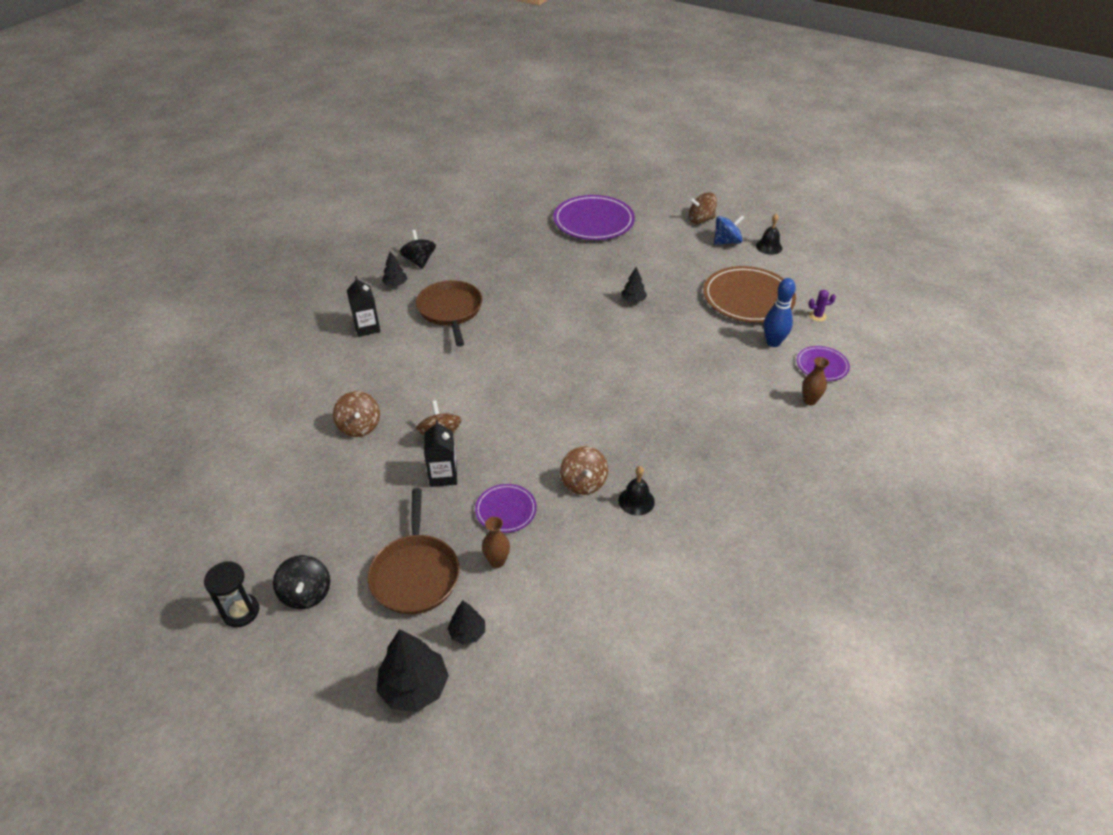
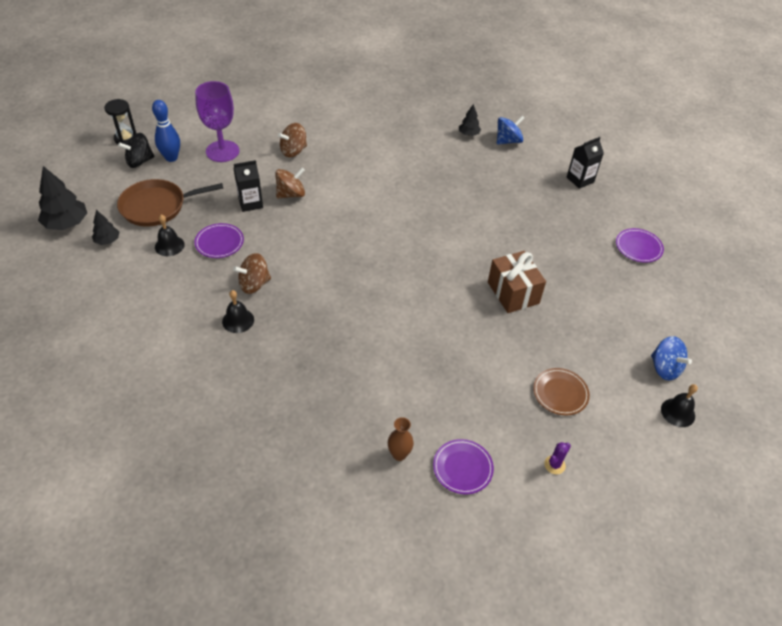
camera: 75 degrees right, 5 degrees up
black carton [347,276,381,337] -> black carton moved to [567,137,604,189]
black spinning top [400,230,436,269] -> blue spinning top [497,116,524,144]
brown pan [416,280,482,346] -> none
brown vase [482,517,510,568] -> black bell [155,214,185,256]
purple plate [553,195,635,240] -> purple plate [616,228,664,263], size x0.52
black tree [621,267,647,303] -> brown gift [488,251,546,313]
brown spinning top [689,192,717,224] -> none
brown plate [703,266,796,323] -> brown plate [533,368,590,415], size x0.52
blue bowling pin [764,278,796,347] -> blue bowling pin moved to [152,100,180,162]
purple cactus [808,290,836,322] -> purple cactus turned 60 degrees clockwise [544,442,571,474]
none -> purple goblet [195,81,239,162]

